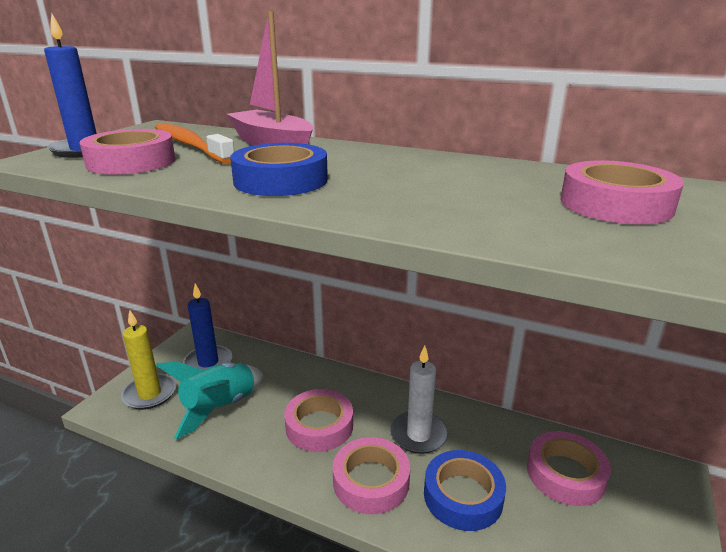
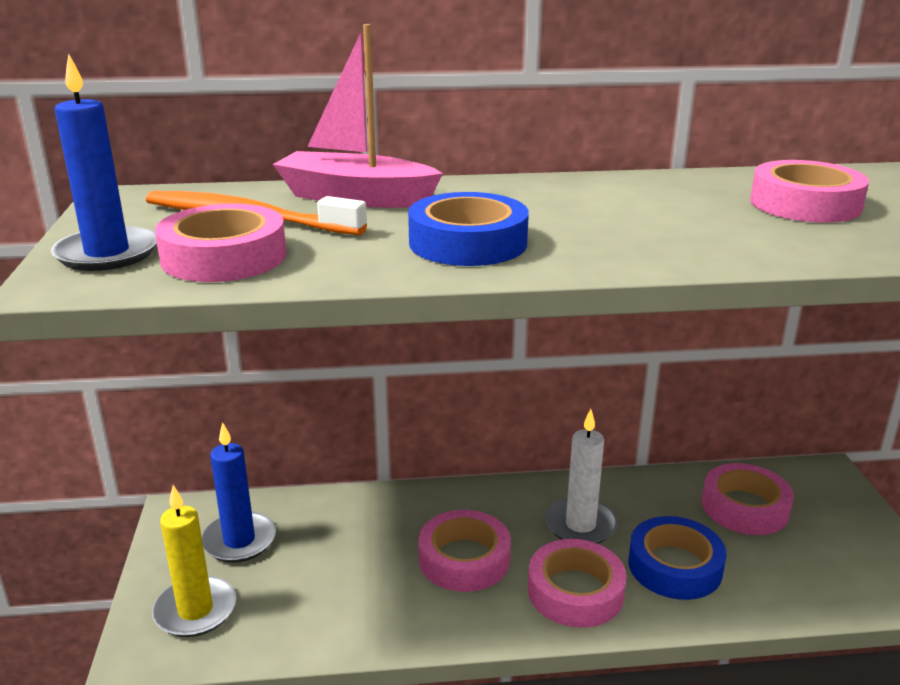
camera: 30 degrees left, 0 degrees up
turquoise rocket [156,362,263,439] -> none

